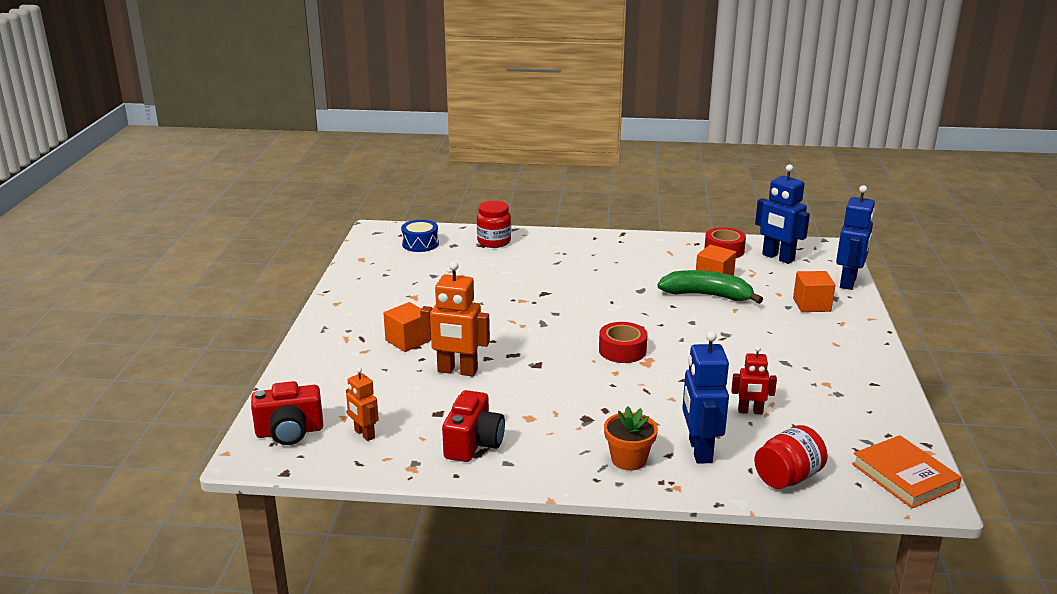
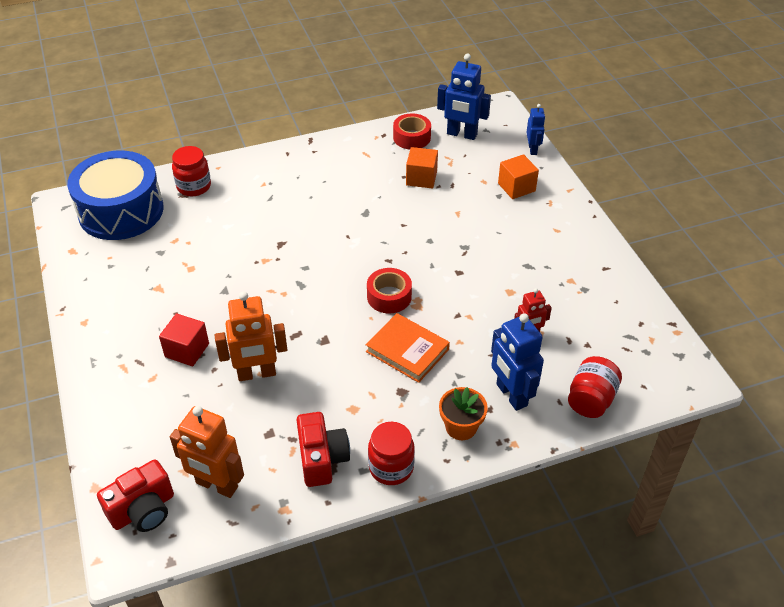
camera: 25 degrees left, 20 degrees up
orange robot [346,367,379,441] -> orange robot [170,406,244,498], size x1.71
orange cube [383,302,431,352] -> red cube [159,313,209,366]
blue drum [401,220,439,252] -> blue drum [67,151,164,240], size x2.19
green banana [657,270,763,304] -> none
blue robot [836,185,875,290] -> blue robot [526,104,545,155], size x0.58
orange book [852,435,962,508] -> orange book moved to [366,313,450,383]
none -> red jar [368,422,415,485]

